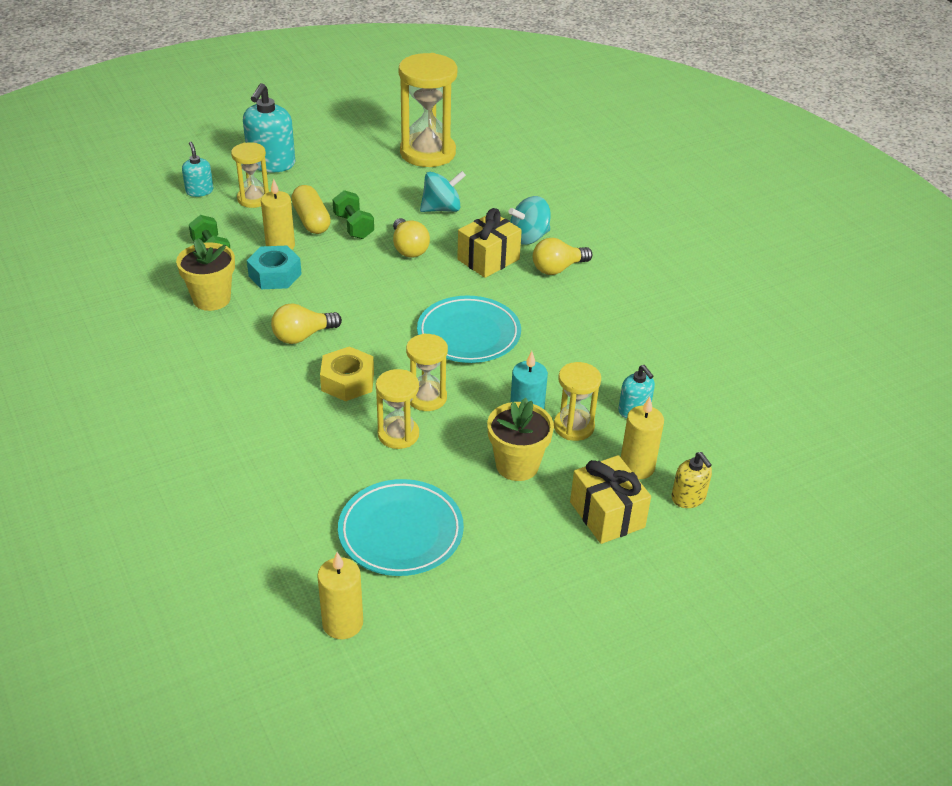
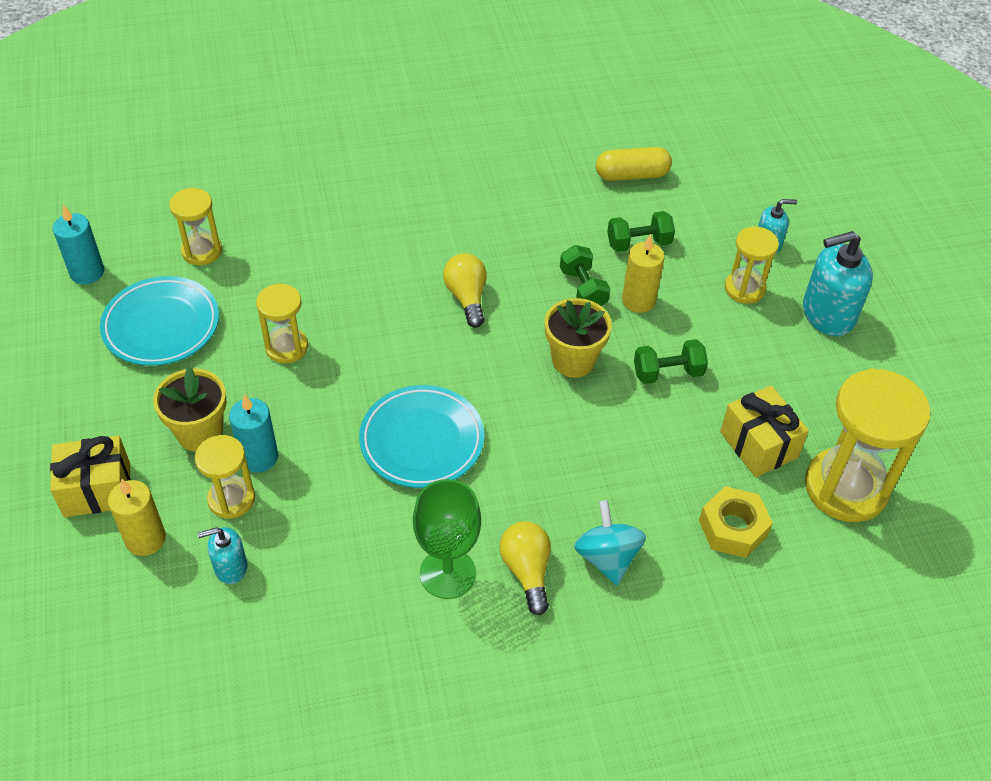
camera: 105 degrees right, 10 degrees up
yellow flower pot [176,238,235,311] -> yellow flower pot moved to [544,298,612,378]
turquoise soap dispenser [243,83,295,172] -> turquoise soap dispenser turned 45 degrees counterclockwise [803,231,873,336]
turquoise nut [247,246,302,289] -> green dumbbell [560,245,610,306]
yellow capsule [291,185,331,234] -> yellow capsule moved to [596,147,672,181]
yellow candle [317,552,363,639] -> turquoise candle [53,205,104,284]
yellow nut [320,346,374,401] -> yellow nut moved to [699,486,773,558]
yellow light bulb [393,218,430,258] -> none
yellow hourglass [406,333,448,411] -> yellow hourglass moved to [169,188,222,265]
turquoise spinning top [420,171,466,212] -> none
yellow gift [457,208,522,278] -> yellow gift moved to [720,386,809,477]
yellow soap dispenser [671,452,712,508] -> none
none -> green goblet [413,479,481,599]

